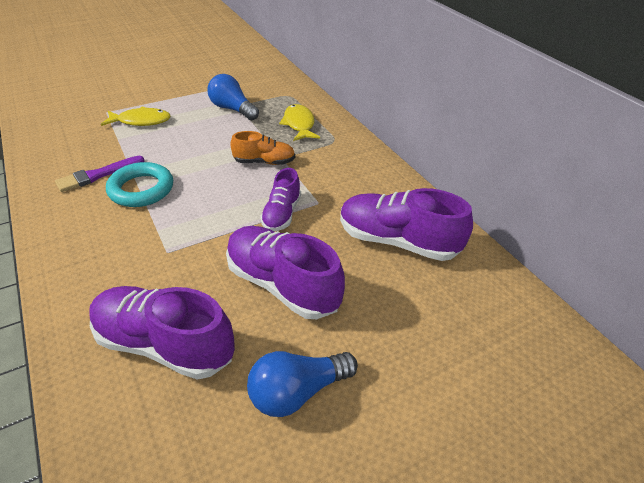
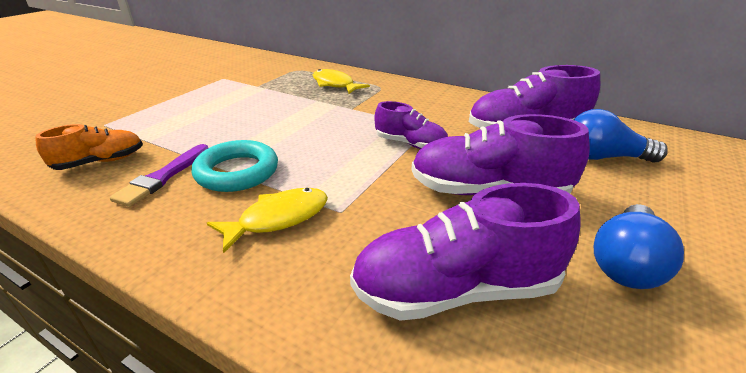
camera: 30 degrees left, 10 degrees down
yellow fish [101,107,171,126] -> yellow fish moved to [207,188,328,253]
blue light bulb [207,74,259,120] -> blue light bulb moved to [573,109,668,163]
orange shoe [230,131,295,165] -> orange shoe moved to [35,124,143,170]
purple shoe [260,168,301,231] -> purple shoe turned 45 degrees counterclockwise [374,101,448,149]

